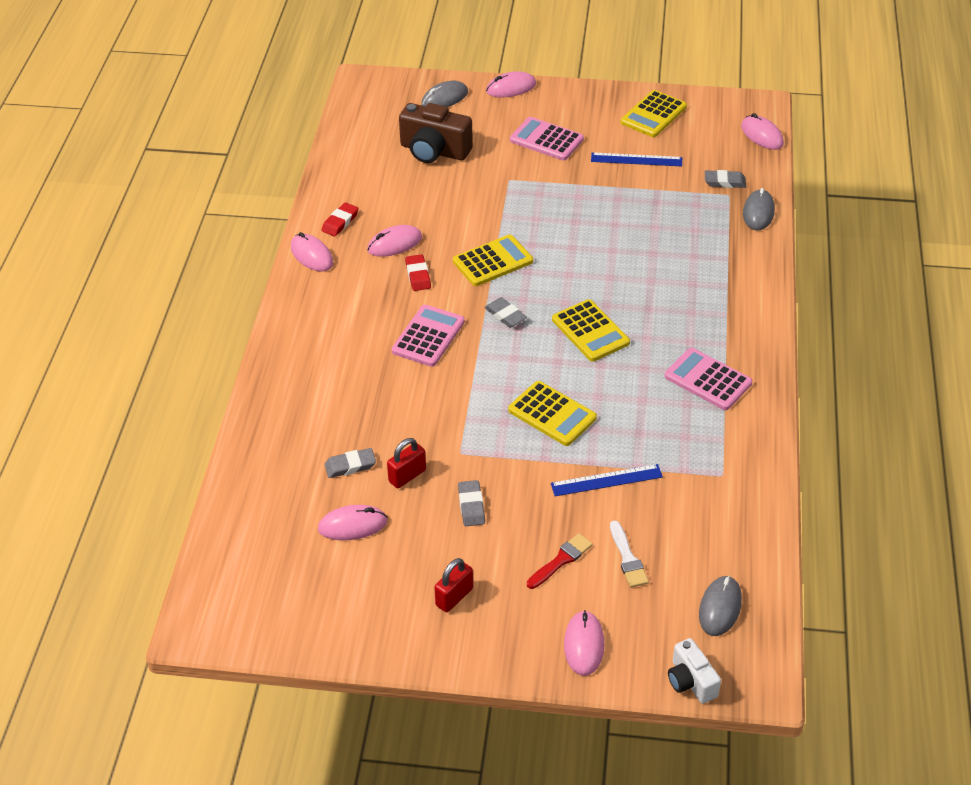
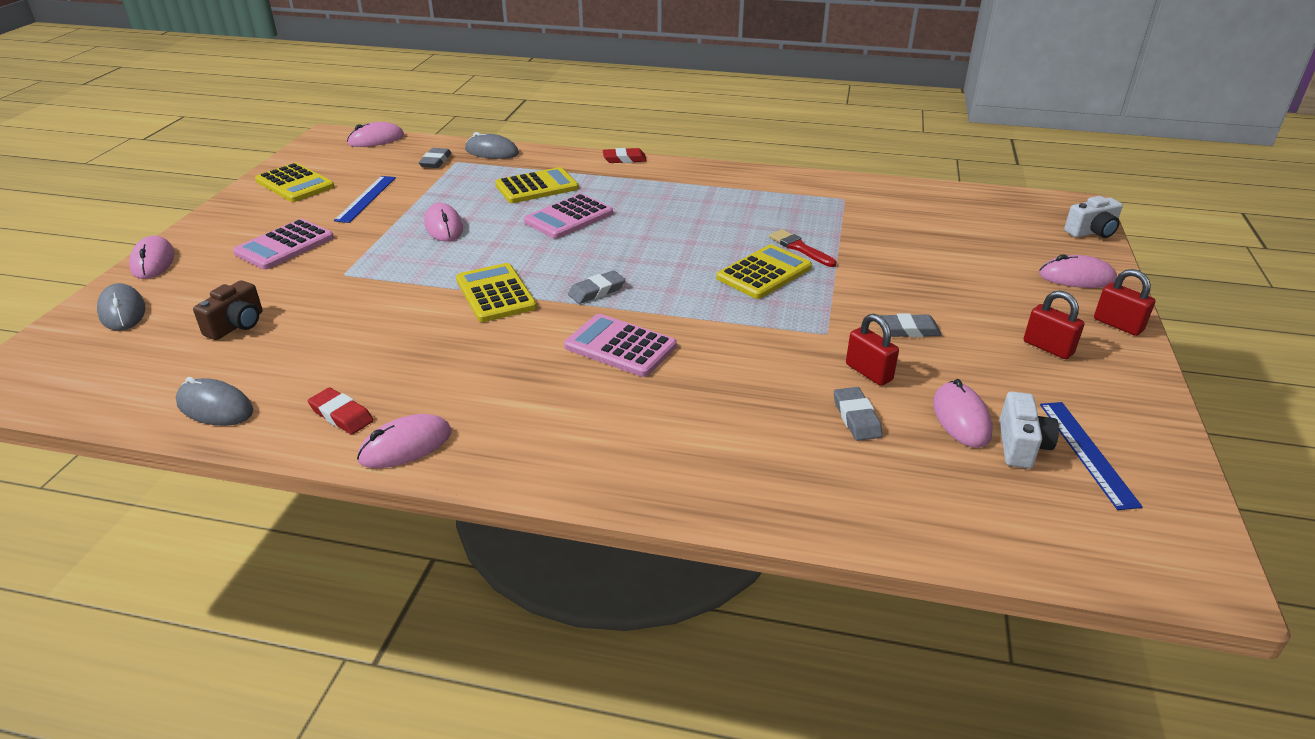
camera: 85 degrees left, 10 degrees down
pink mouse [367,225,422,257] -> pink mouse moved to [424,203,463,242]
brown camera [399,103,473,163] -> brown camera [193,280,263,340], size x0.59
red eraser [405,254,431,291] -> red eraser moved to [603,148,647,163]
red brush [527,533,593,589] -> red brush moved to [769,229,836,267]
blue ruler [551,464,663,496] -> blue ruler moved to [1040,402,1143,510]
yellow calculator [552,299,630,362] -> yellow calculator moved to [495,167,579,203]
white brush [610,521,649,587] -> none
pink calculator [664,348,752,410] -> pink calculator moved to [524,194,613,239]
grey mouse [699,575,742,636] -> grey mouse moved to [176,377,253,426]
none -> white camera [999,392,1059,469]
none -> red padlock [1094,269,1156,336]

